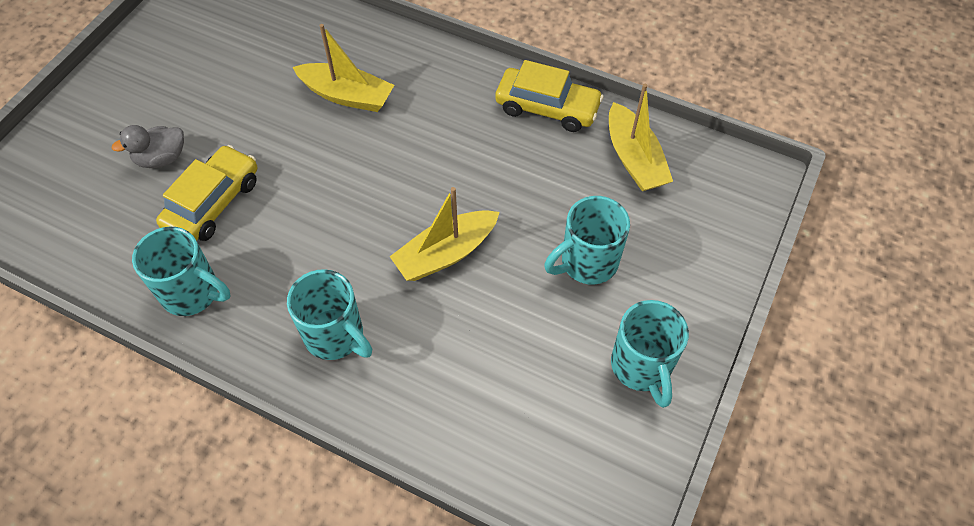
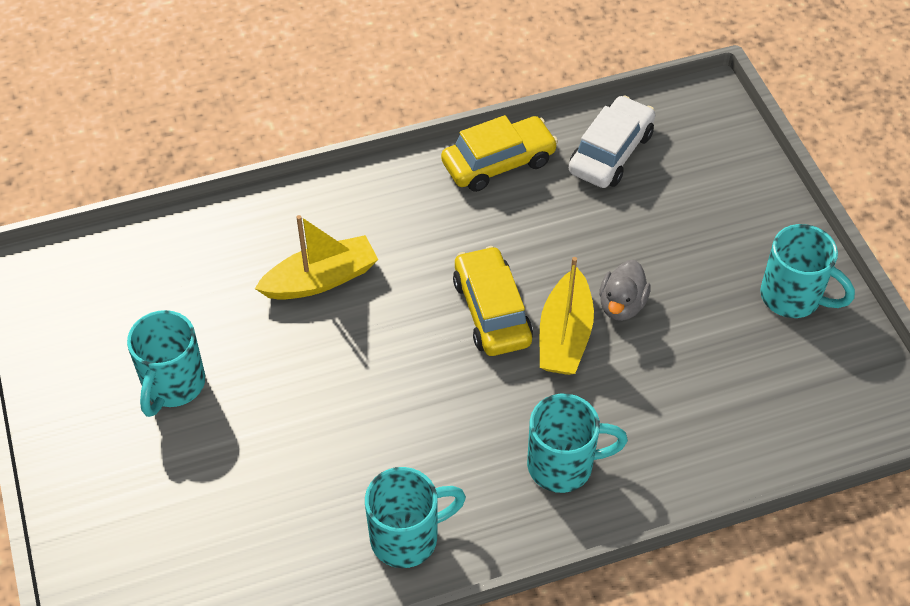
camera: 45 degrees left, 5 degrees down
grey duck [111,125,184,168] -> grey duck moved to [599,260,651,321]
yellow car [156,145,257,241] -> yellow car moved to [453,246,533,356]
turquoise mug [544,196,630,285] -> turquoise mug moved to [127,310,205,417]
yellow boat [609,84,673,191] -> white car [569,95,655,188]

